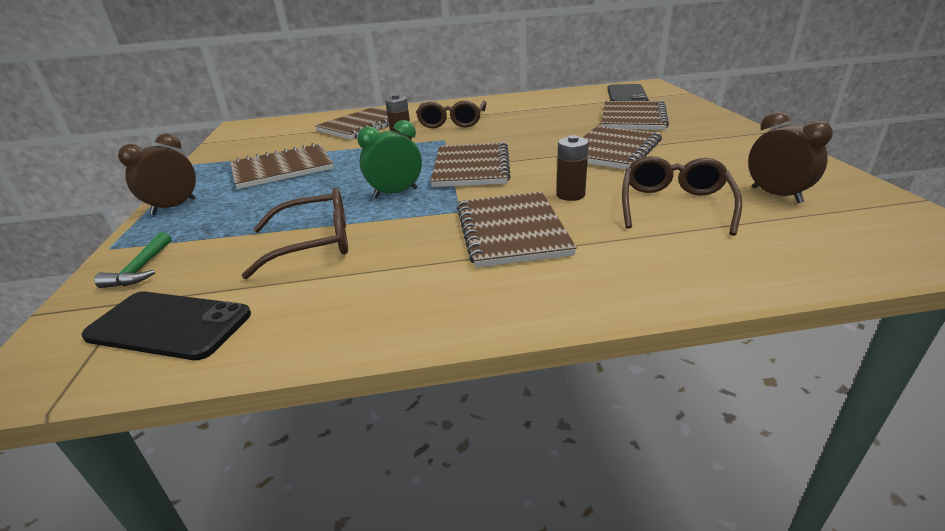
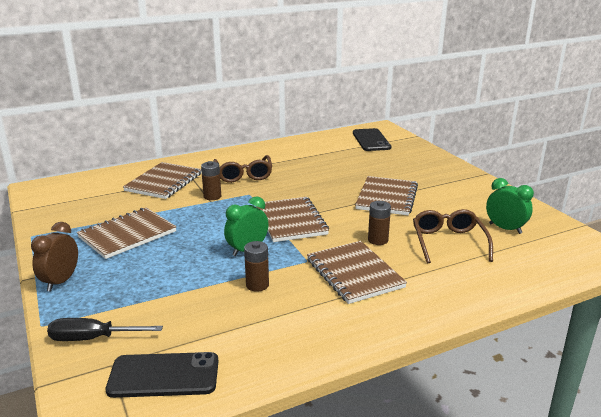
camera: 20 degrees left, 5 degrees down
green hammer [94,232,171,288] -> black screwdriver [47,318,163,341]
brown glasses [241,188,348,279] -> none
brown notebook [601,101,669,130] -> none
brown clock [748,112,833,203] -> green clock [486,178,534,234]
none -> brown battery [244,241,269,292]

